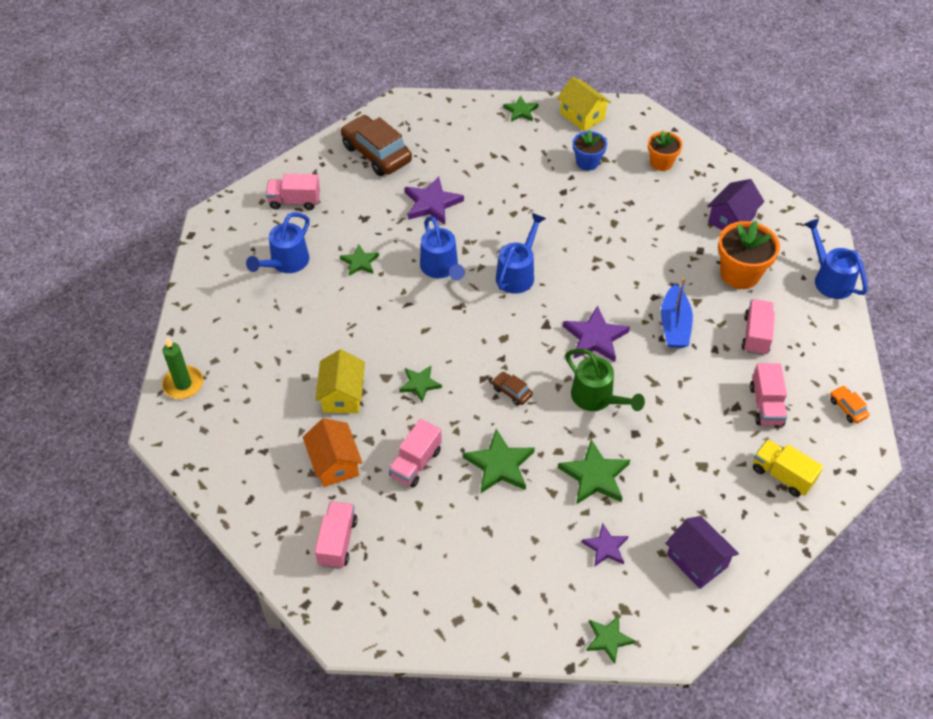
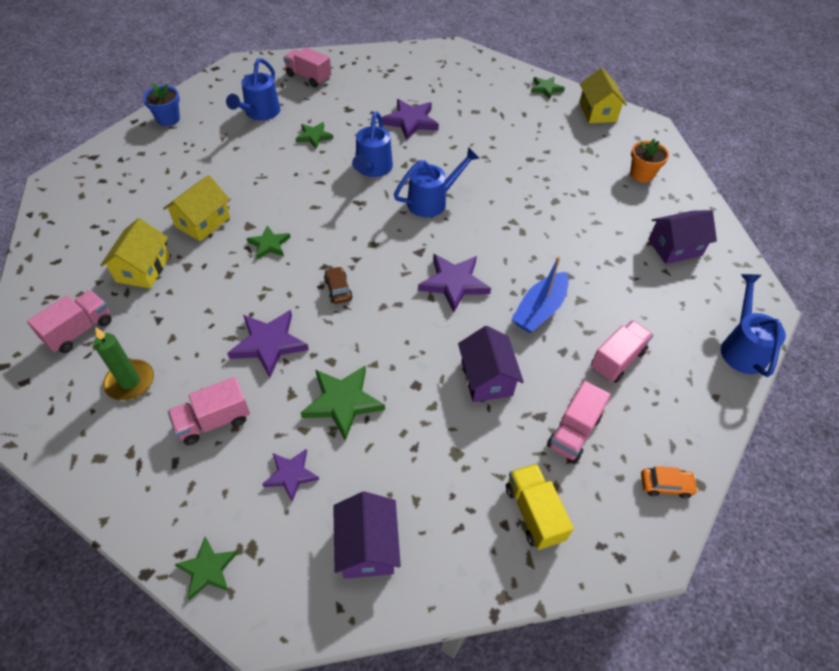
camera: 30 degrees right, 0 degrees up
green candle [162,338,203,399] -> green candle moved to [94,327,154,401]
blue watering can [246,212,310,273] -> blue watering can turned 45 degrees counterclockwise [226,58,280,121]
orange house [303,418,363,487] -> yellow house [100,218,170,289]
brown car [341,115,412,176] -> none
pink truck [389,419,442,488] -> pink truck moved to [168,377,250,445]
green star [463,429,535,493] -> purple star [227,310,309,377]
green watering can [565,349,645,411] -> none
blue flower pot [573,130,607,171] -> blue flower pot moved to [143,83,180,126]
orange flower pot [718,221,780,289] -> none
orange car [830,386,869,423] -> orange car turned 90 degrees clockwise [641,466,698,498]
none -> purple house [458,326,524,402]

